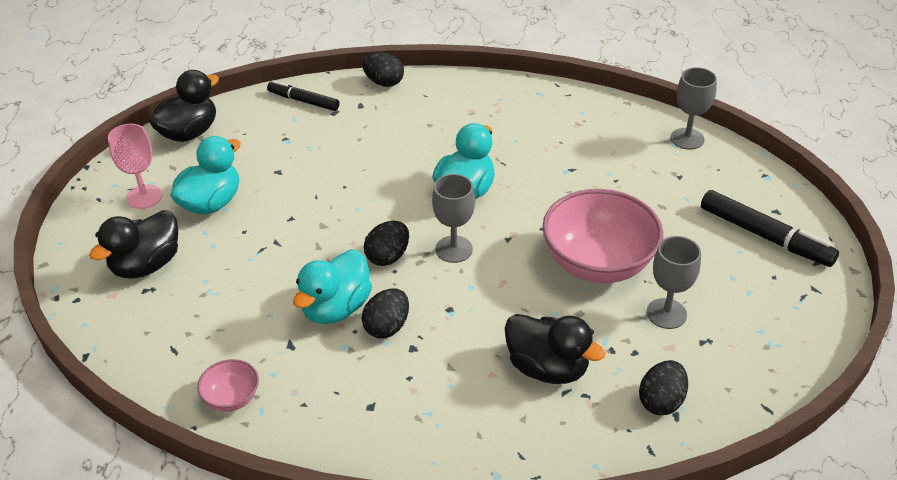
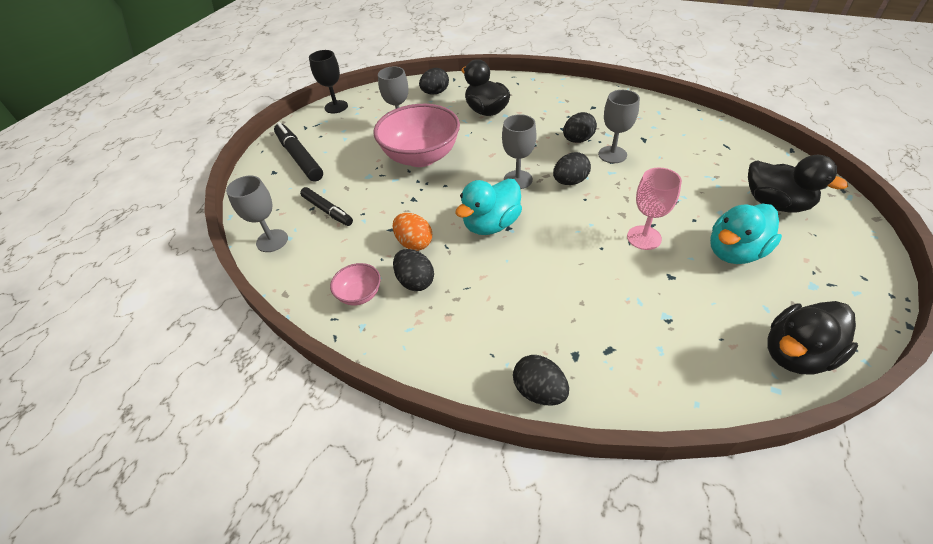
camera: 160 degrees left, 5 degrees up
black duck [89,210,178,279] -> black duck turned 75 degrees clockwise [748,155,848,213]
pink goblet [108,124,162,209] -> pink goblet moved to [627,168,682,250]
pink bowl [197,359,259,412] -> pink bowl moved to [330,263,381,305]
black marker [267,80,339,111] -> black marker moved to [300,187,353,226]
turquoise duck [293,250,372,324] -> grey goblet [598,90,640,163]
none -> black goblet [309,50,348,113]
none -> orange egg [393,213,432,251]
none -> black egg [393,249,434,291]

